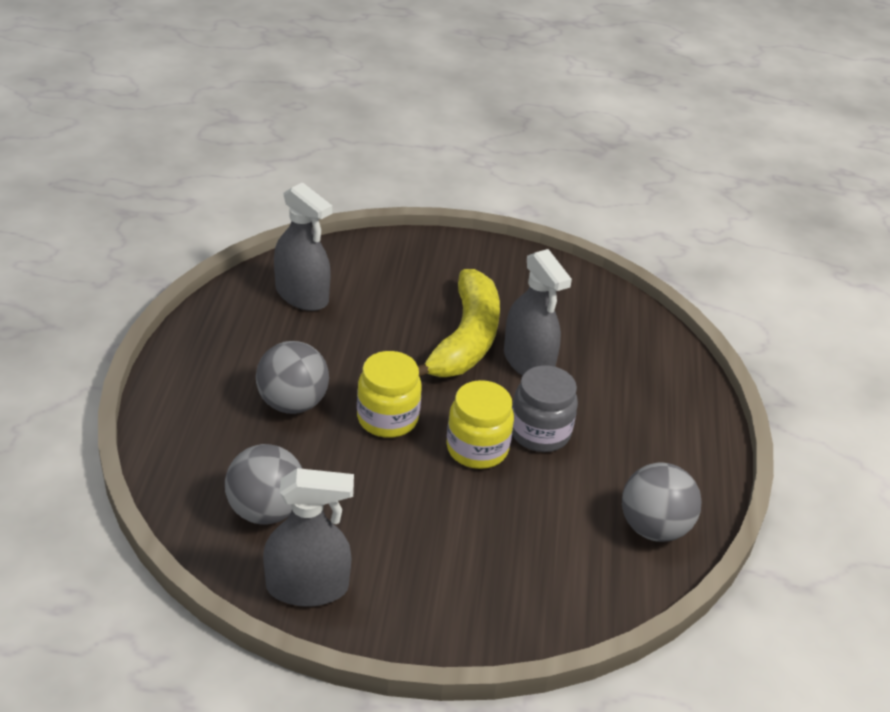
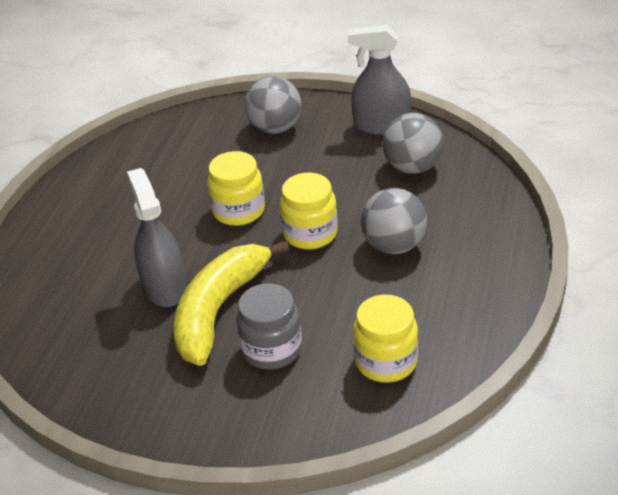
camera: 165 degrees left, 0 degrees up
grey spray bottle [274,182,332,311] -> yellow jar [353,295,418,383]
grey jar [512,366,578,452] -> grey jar moved to [236,283,302,370]
grey ball [622,463,701,542] -> grey ball moved to [244,76,302,134]

